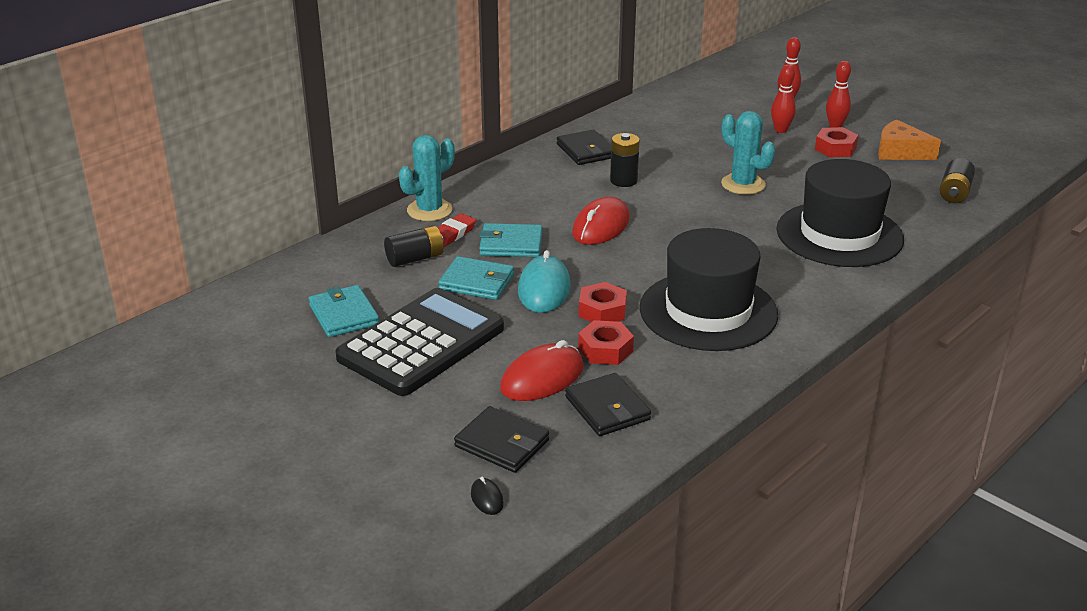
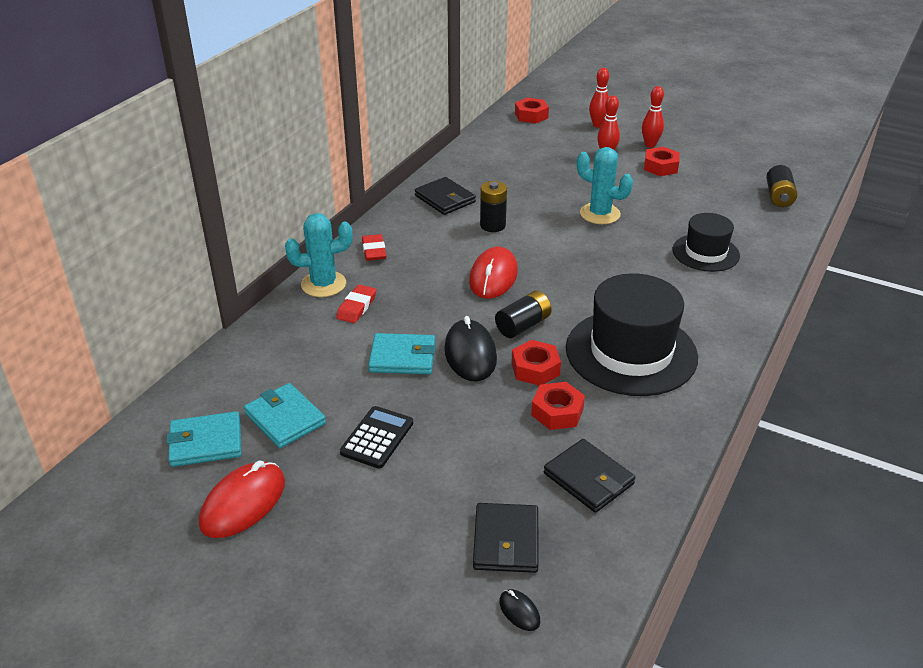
camera: 15 degrees left, 5 degrees up
black calculator [335,288,504,396] -> black calculator [340,406,413,468], size x0.48
black battery [384,225,444,267] -> black battery moved to [495,291,552,338]
turquoise cactus [399,135,455,221] -> turquoise cactus turned 45 degrees clockwise [285,213,353,297]
black wallet [454,406,549,473] -> black wallet turned 75 degrees clockwise [473,503,539,573]
turquoise wallet [479,223,542,257] -> turquoise wallet moved to [166,411,242,467]
red mouse [500,340,584,401] -> red mouse moved to [199,461,285,538]
turquoise mouse [518,250,571,313] -> black mouse [444,316,497,382]
black hat [777,159,904,267] -> black hat [673,213,740,272], size x0.58
orange cheese [878,120,941,160] -> none
none -> red eraser [362,234,386,261]
none -> red nut [515,97,549,124]

